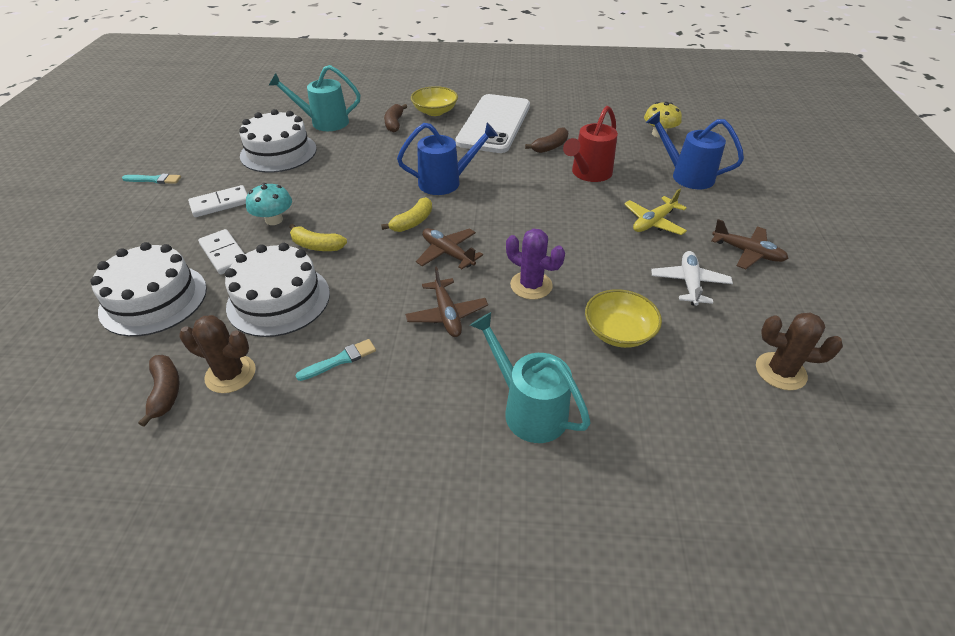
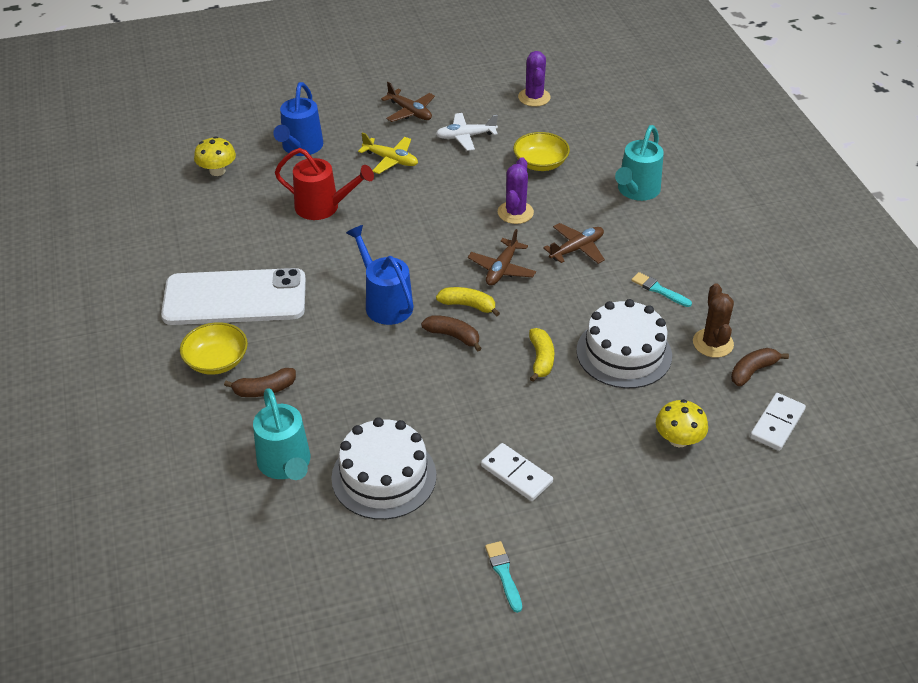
camera: 110 degrees left, 0 degrees up
white cake [90,242,207,337] -> yellow mushroom [656,399,708,447]
white domino [198,229,245,275] -> white domino moved to [750,393,806,451]
turquoise mushroom [246,183,292,225] -> none
brown banana [525,127,568,153] -> brown banana moved to [421,315,482,351]
brown plane [711,219,789,269] -> brown plane turned 120 degrees clockwise [381,82,435,122]
brown cactus [756,313,843,390] -> purple cactus [518,51,551,107]

